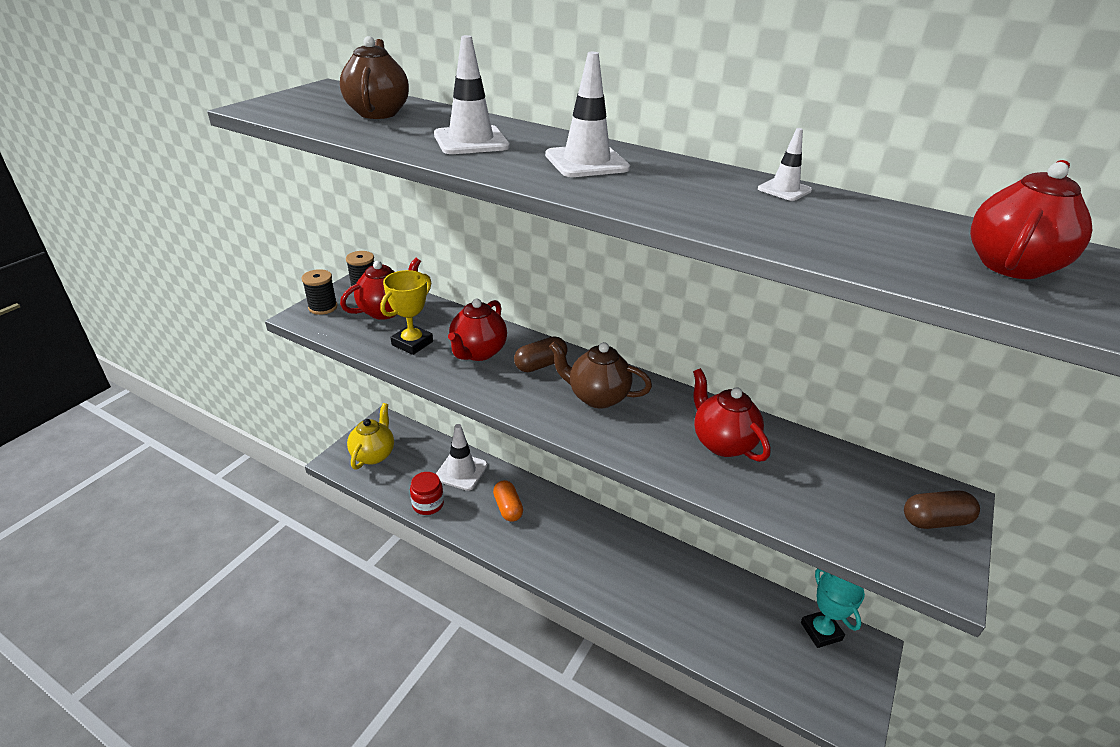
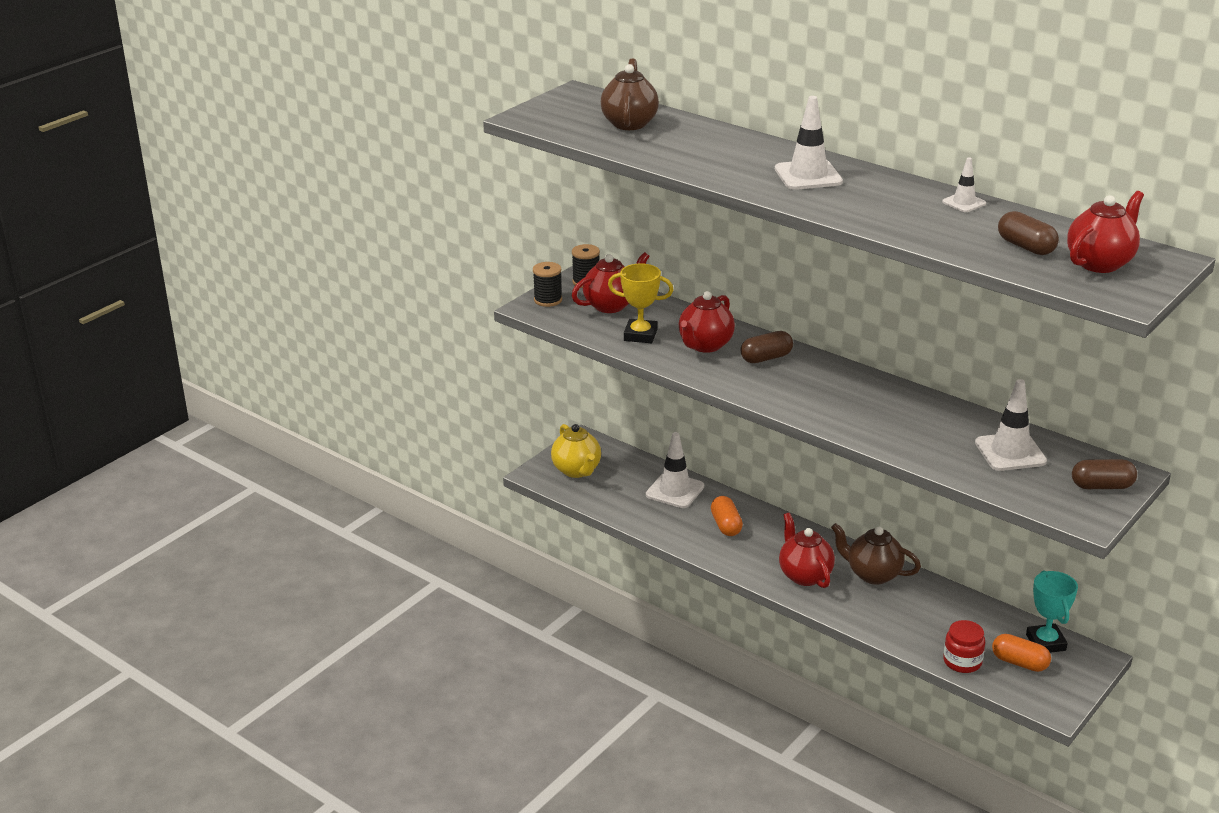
camera: 10 degrees right, 5 degrees down
yellow teapot [347,403,394,470] -> yellow teapot turned 135 degrees clockwise [551,424,601,478]
yellow trophy [380,270,433,355] -> yellow trophy turned 60 degrees clockwise [608,263,673,343]
red jar [410,472,444,515] -> red jar moved to [943,620,985,673]
white traffic cone [434,35,510,154] -> white traffic cone moved to [975,379,1047,471]
brown teapot [549,341,652,408] -> brown teapot moved to [831,523,921,585]
red teapot [693,368,771,462] -> red teapot moved to [779,513,835,588]
none -> orange capsule [992,634,1051,672]
none -> brown capsule [998,211,1059,255]

